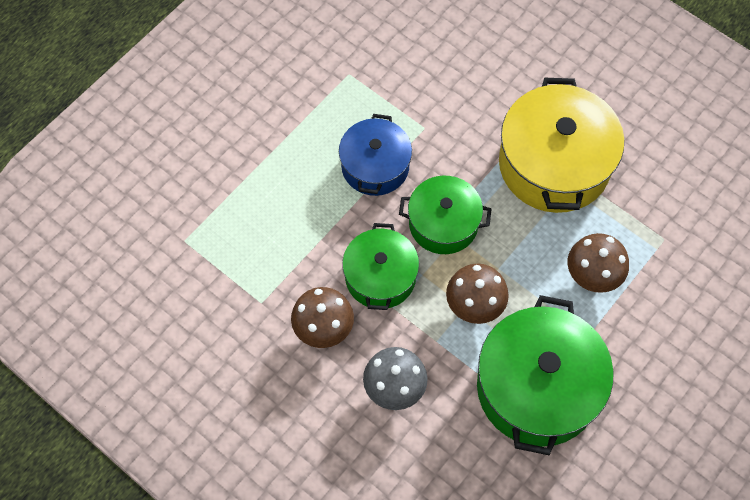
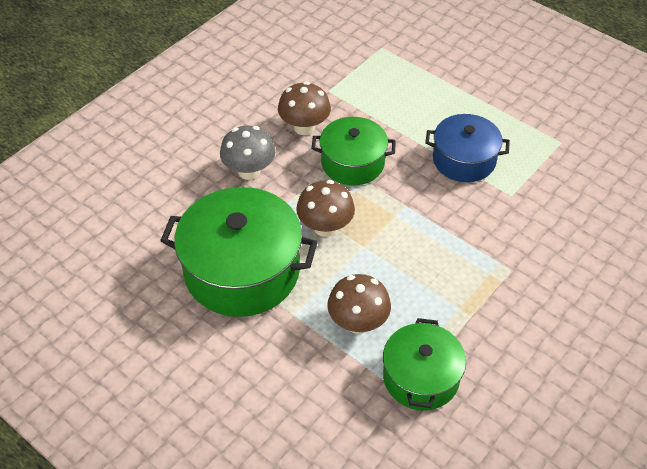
camera: 90 degrees right, 15 degrees down
green pot [399,176,491,254] -> green pot moved to [383,318,466,411]
yellow pot [499,78,624,213] -> none

